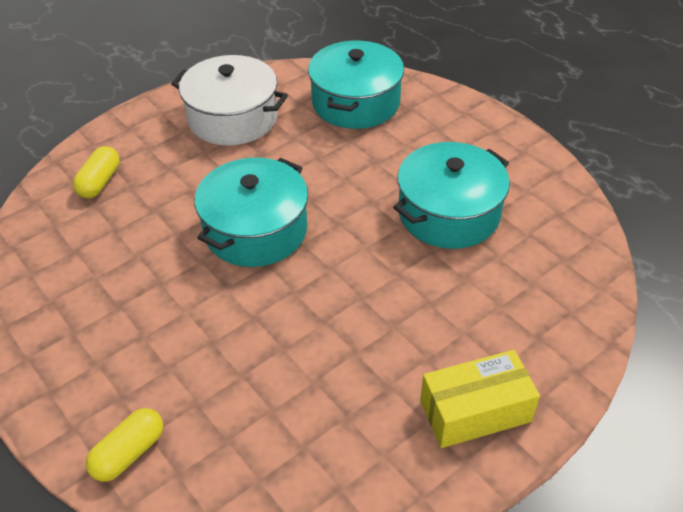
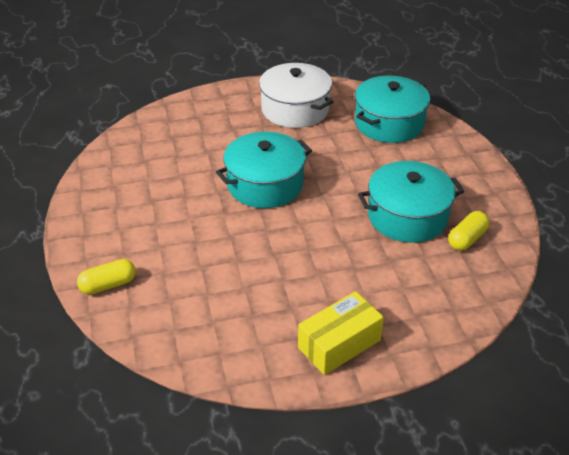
camera: 25 degrees right, 5 degrees down
yellow capsule [73,146,120,198] -> yellow capsule moved to [448,211,490,251]
yellow box [420,350,540,448] -> yellow box turned 45 degrees counterclockwise [298,291,384,375]

